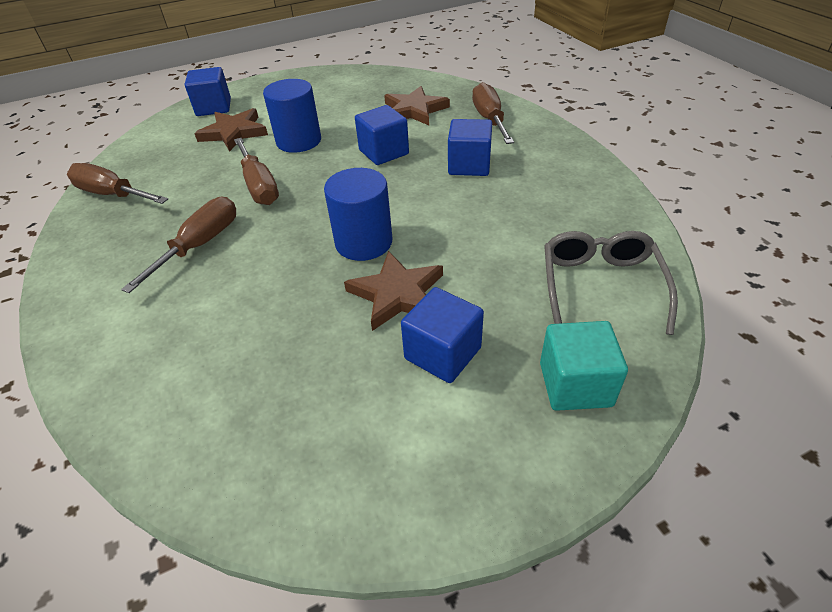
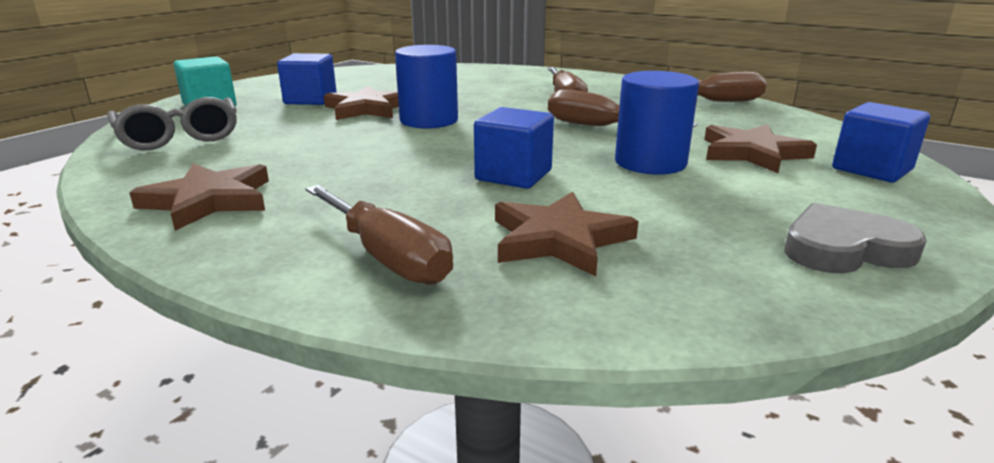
camera: 145 degrees right, 20 degrees down
blue cube [448,119,492,176] -> none
none -> brown star [129,164,269,231]
none -> grey heart [784,203,927,273]

